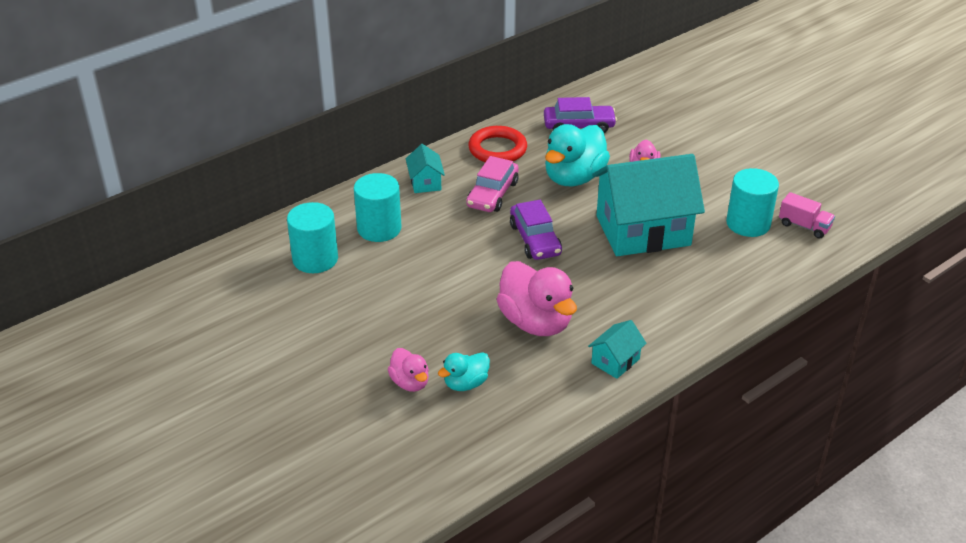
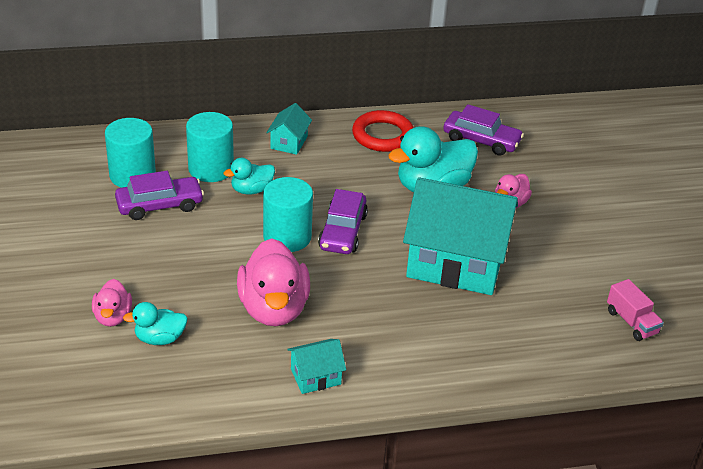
camera: 25 degrees right, 0 degrees up
pink car [466,156,519,212] -> none
turquoise cylinder [726,168,779,237] -> turquoise cylinder moved to [263,177,313,252]
none -> purple car [115,171,204,220]
none -> turquoise duck [224,158,275,194]

